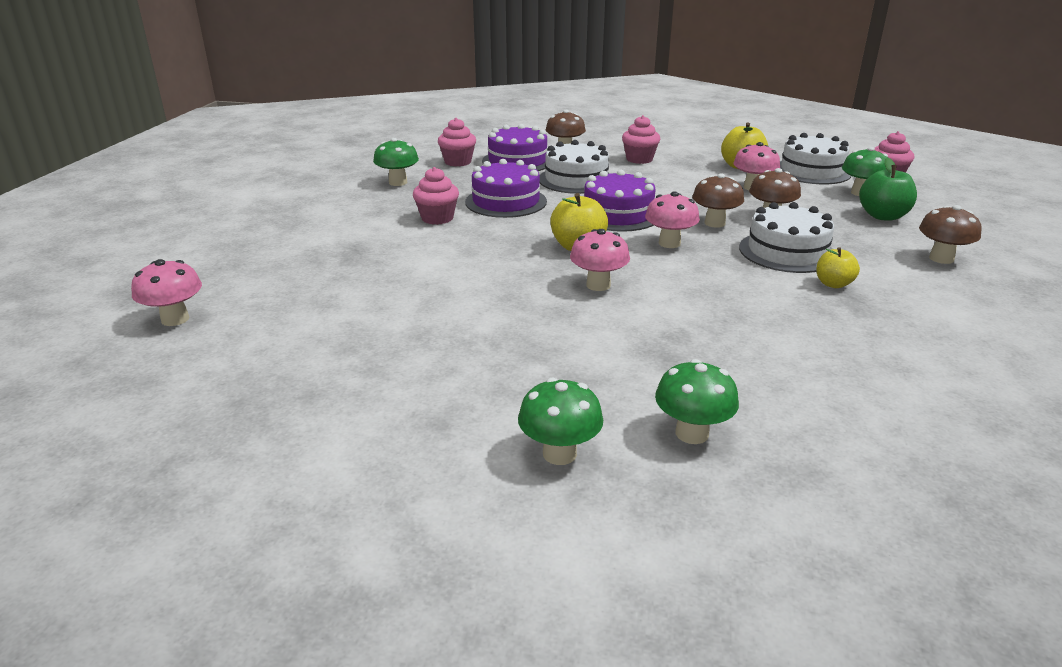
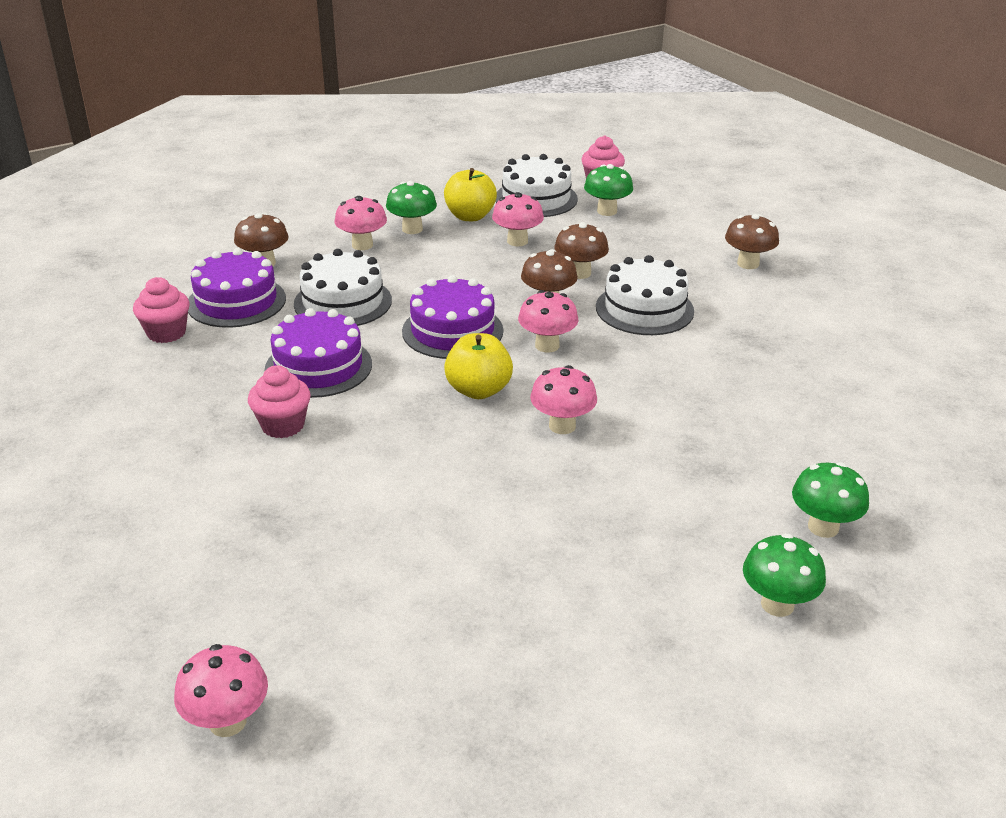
camera: 45 degrees left, 5 degrees up
green mushroom [373,138,419,186] -> green mushroom moved to [386,181,437,234]
pink cupcake [622,115,660,164] -> pink mushroom [335,196,387,250]
yellow apple [816,247,860,288] -> none
green apple [859,158,917,221] -> none

